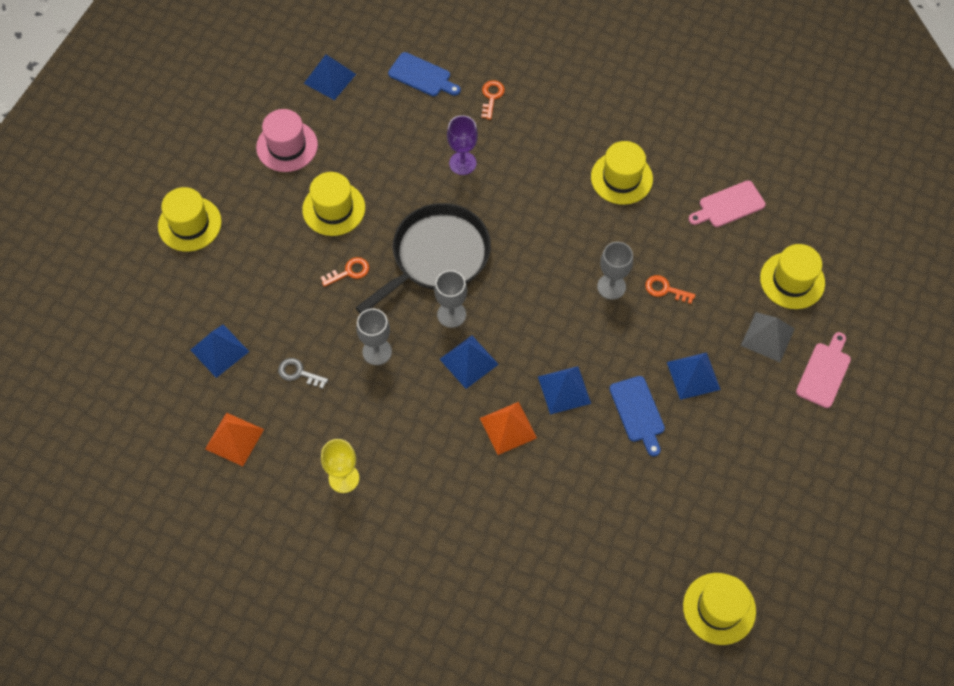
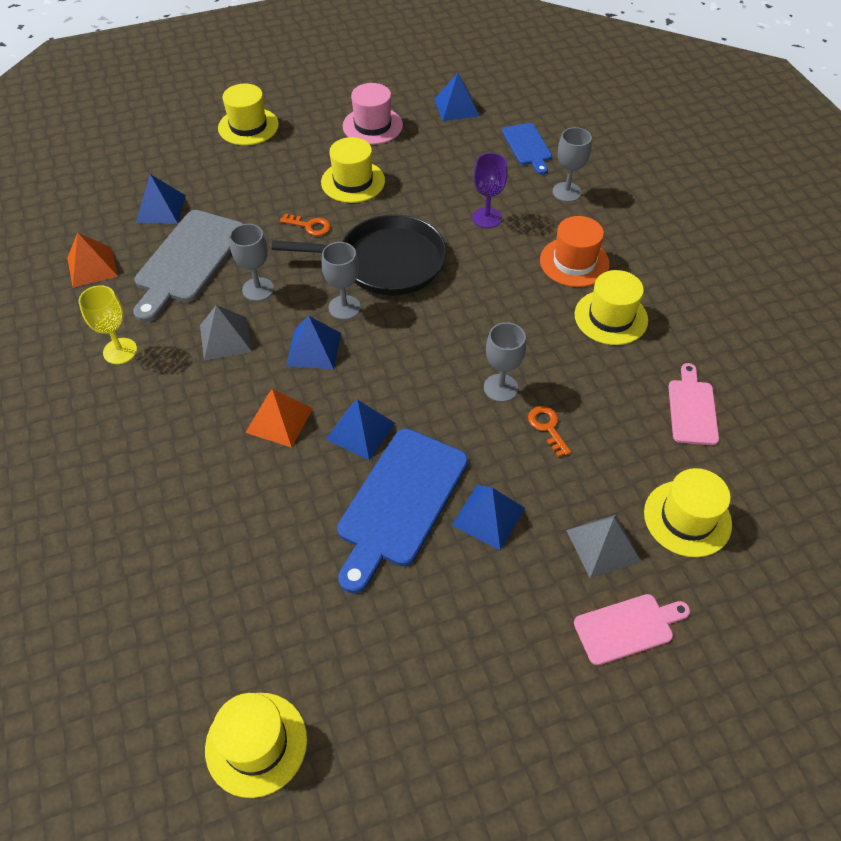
camera: 45 degrees right, 10 degrees down
grey key [278,358,328,389] -> grey cutting board [133,210,243,322]
orange key [481,80,505,120] -> grey goblet [553,127,592,202]
blue cutting board [609,376,665,457] -> blue cutting board [337,428,468,594], size x1.75
pink cutting board [688,180,766,227] -> pink cutting board turned 75 degrees clockwise [668,363,719,445]
none -> grey pyramid [200,305,252,361]
none -> orange hat [540,216,610,287]

